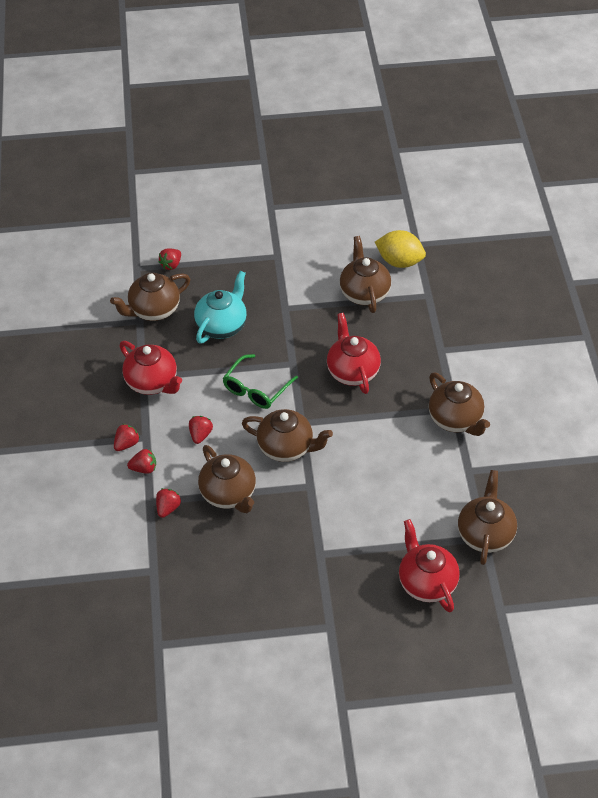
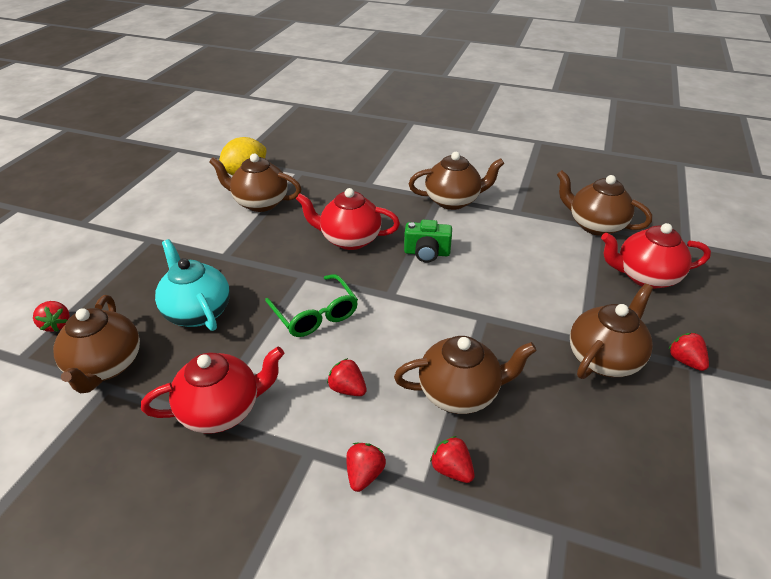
camera: 65 degrees left, 10 degrees down
red strawberry [114,424,140,451] -> red strawberry moved to [669,333,709,371]
brown teapot [242,409,333,462] -> brown teapot moved to [570,284,653,379]
none -> green camera [404,220,452,263]

